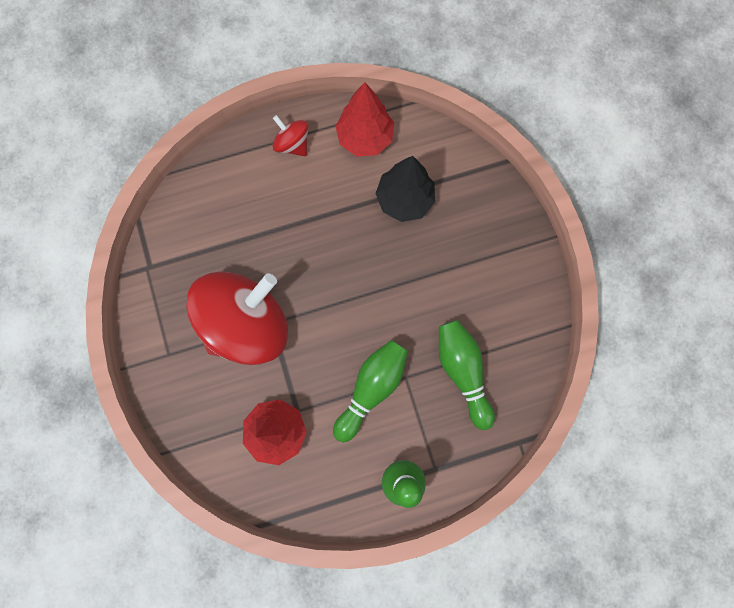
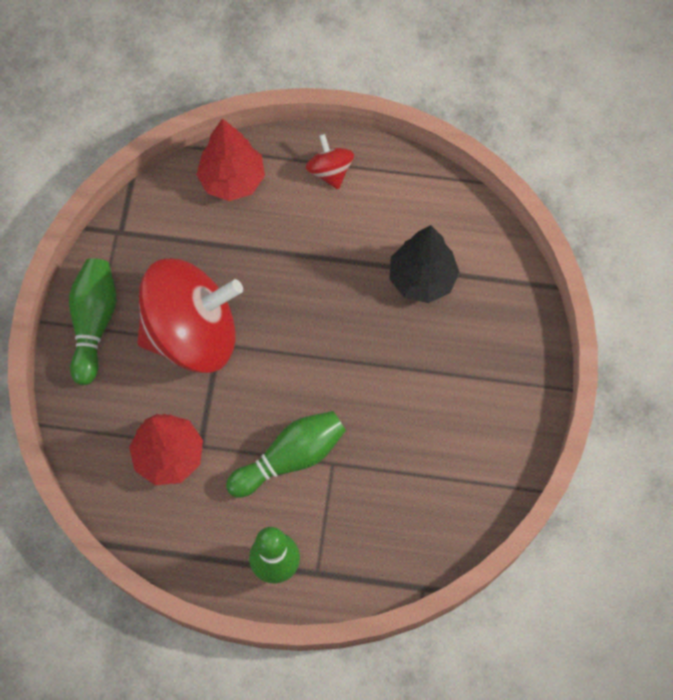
camera: 25 degrees right, 10 degrees down
red tree [335,82,394,156] -> red tree moved to [196,118,265,201]
green bowling pin [439,320,495,430] -> green bowling pin moved to [69,258,116,385]

